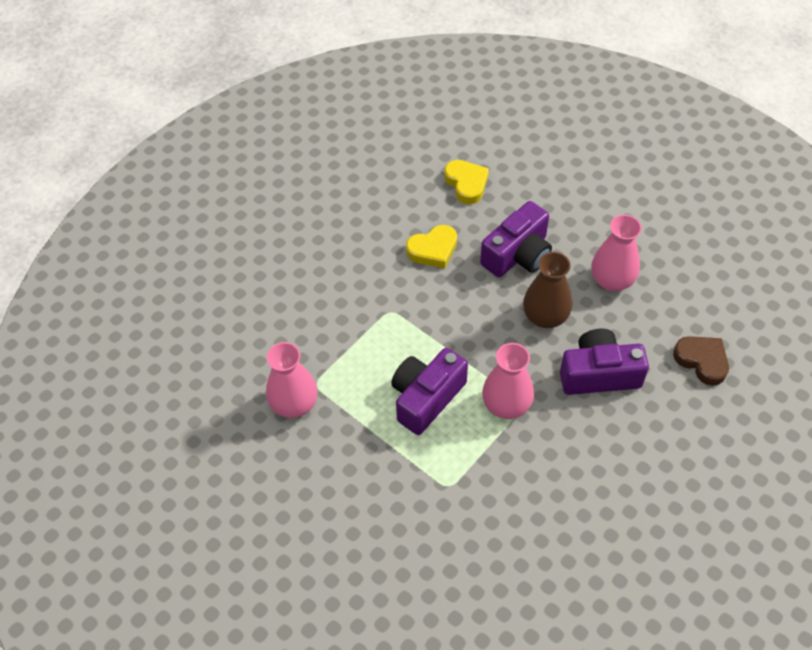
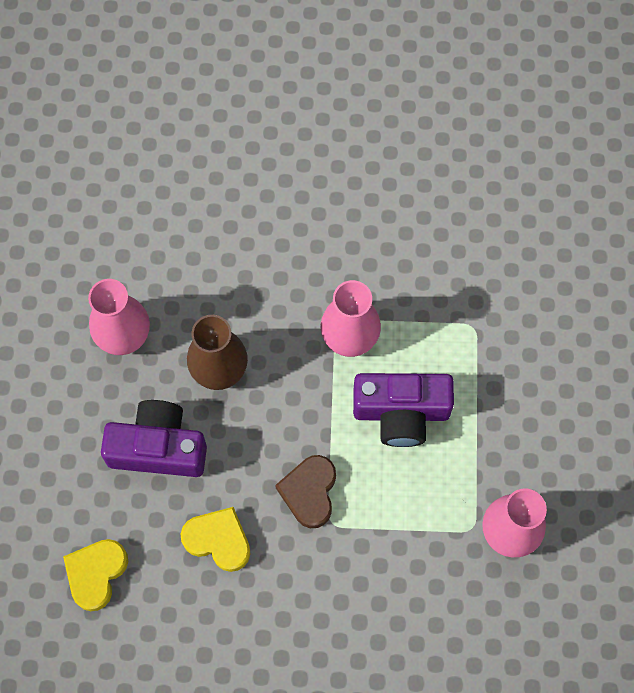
camera: 130 degrees left, 15 degrees up
purple camera [560,329,649,395] -> none
brown heart [673,336,729,386] -> brown heart moved to [275,455,336,528]

